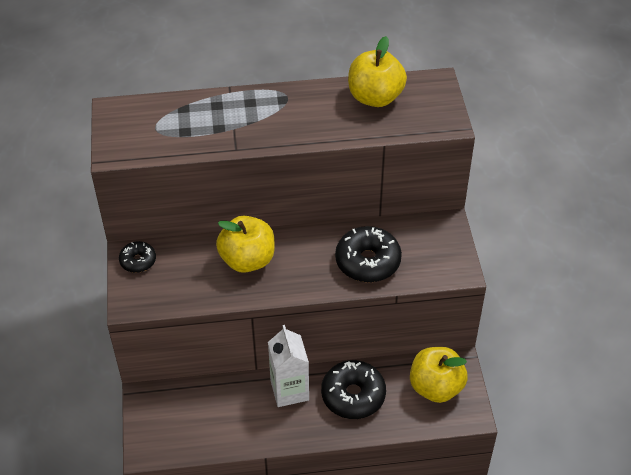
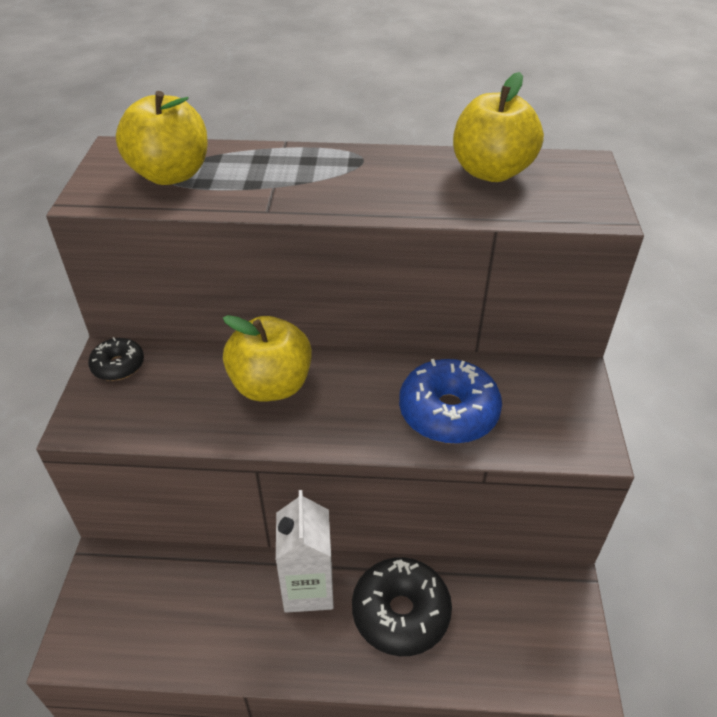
camera: 10 degrees right, 5 degrees down
black donut [335,226,402,282] -> blue donut [399,359,502,444]
yellow apple [410,347,468,403] -> yellow apple moved to [116,91,207,185]

